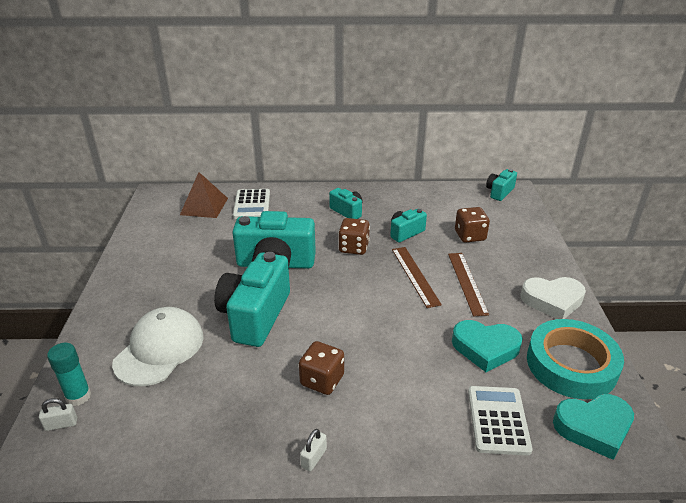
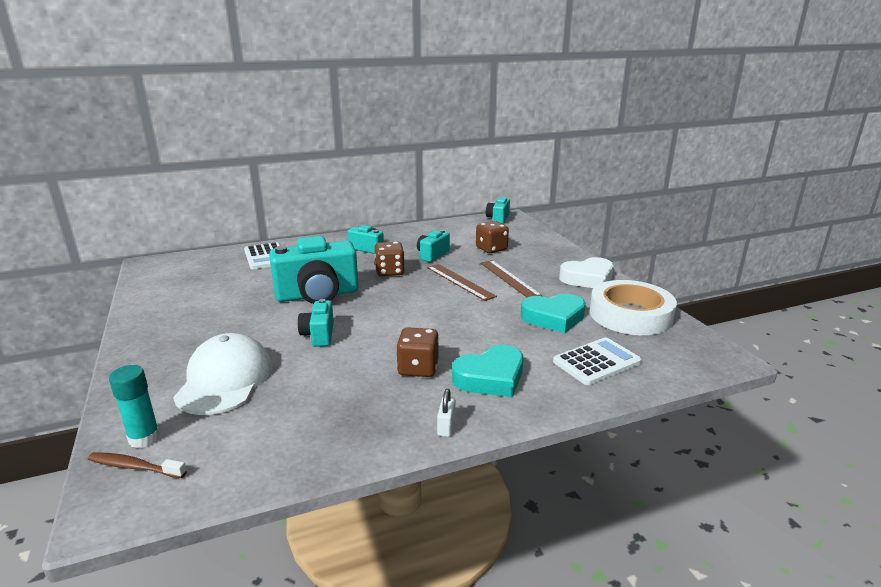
camera: 20 degrees left, 10 degrees down
white padlock [39,398,77,431] -> brown toothbrush [88,452,187,478]
brown pyramid [180,172,228,218] -> none
turquoise camera [214,252,290,347] -> turquoise camera [298,299,334,347], size x0.51
white calculator [468,386,533,455] -> white calculator turned 75 degrees clockwise [553,337,642,385]
turquoise tape [527,319,624,399] -> white tape [590,280,677,335]
turquoise heart [553,394,634,460] -> turquoise heart moved to [452,345,523,397]

